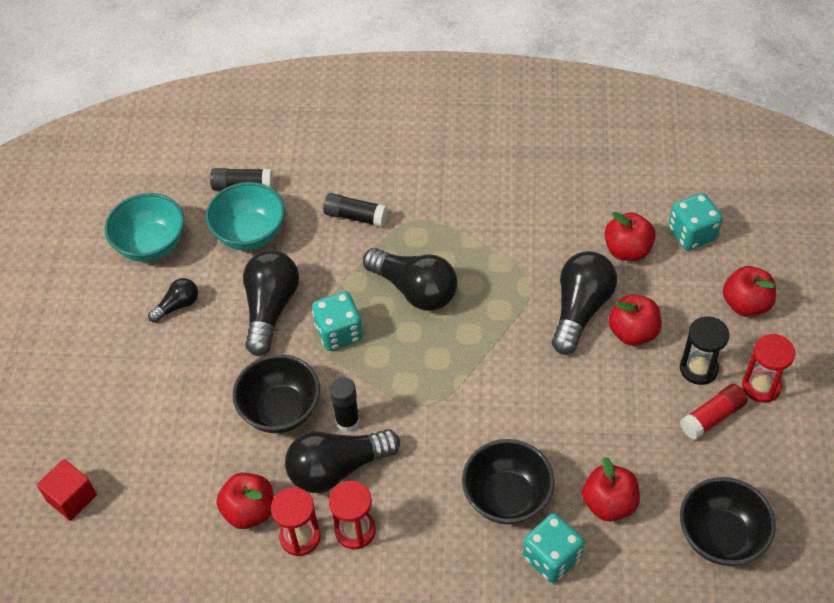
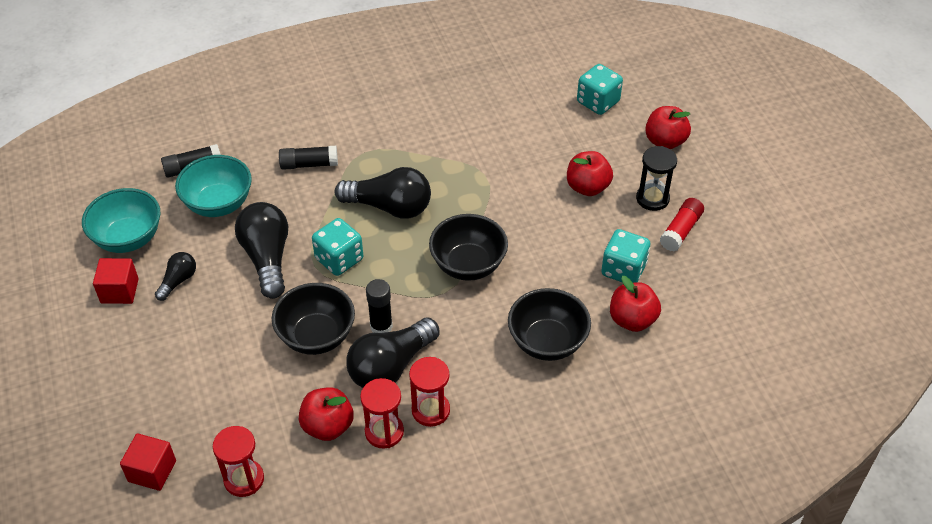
camera: 25 degrees left, 5 degrees down
turquoise dice [523,513,584,583] -> turquoise dice moved to [601,229,650,283]
black light bulb [552,251,617,355] -> none
red apple [604,212,656,261] -> none
black bowl [680,477,776,566] -> black bowl moved to [429,214,508,281]
red hourglass [742,334,795,403] -> red hourglass moved to [213,426,264,497]
none -> red cube [93,258,139,304]

